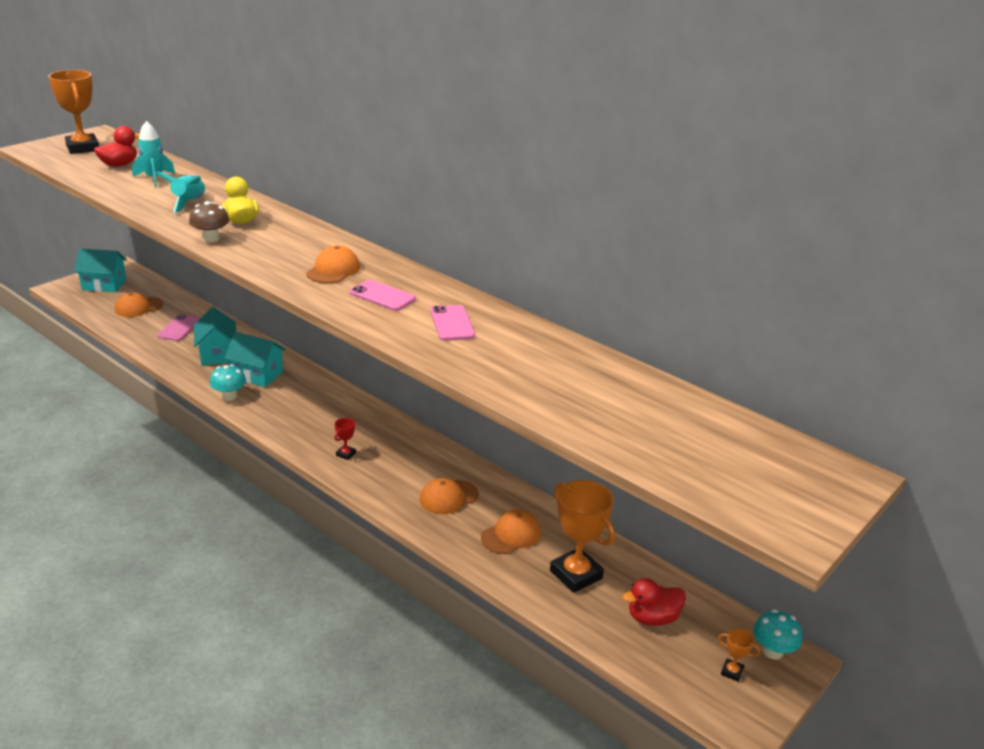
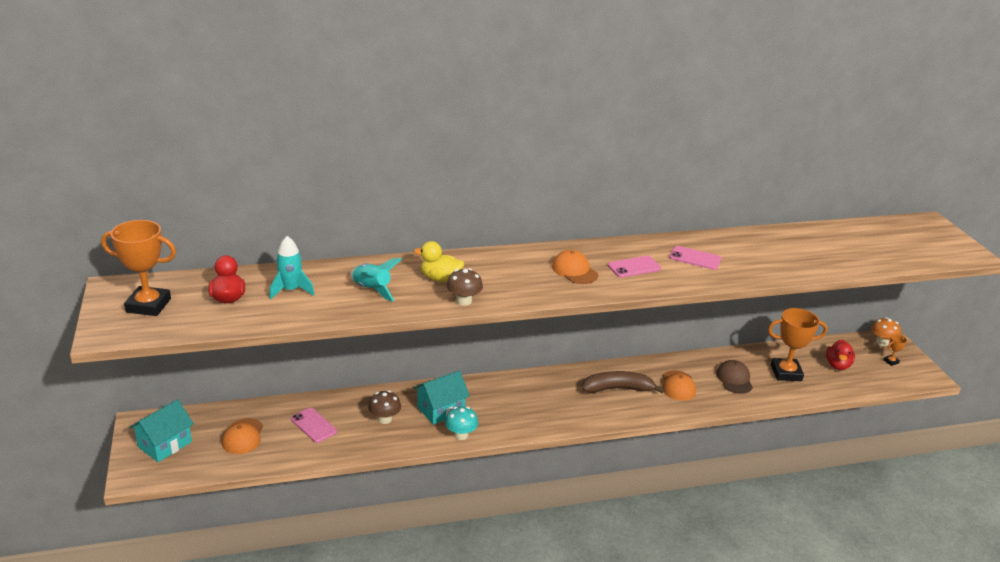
camera: 55 degrees left, 0 degrees up
turquoise house [194,307,236,365] -> brown mushroom [368,390,401,424]
red trophy [335,418,356,460] -> none
orange cap [481,510,541,554] -> brown cap [716,360,753,394]
turquoise mushroom [753,609,802,659] -> orange mushroom [871,317,901,346]
none -> brown banana [582,371,665,393]

